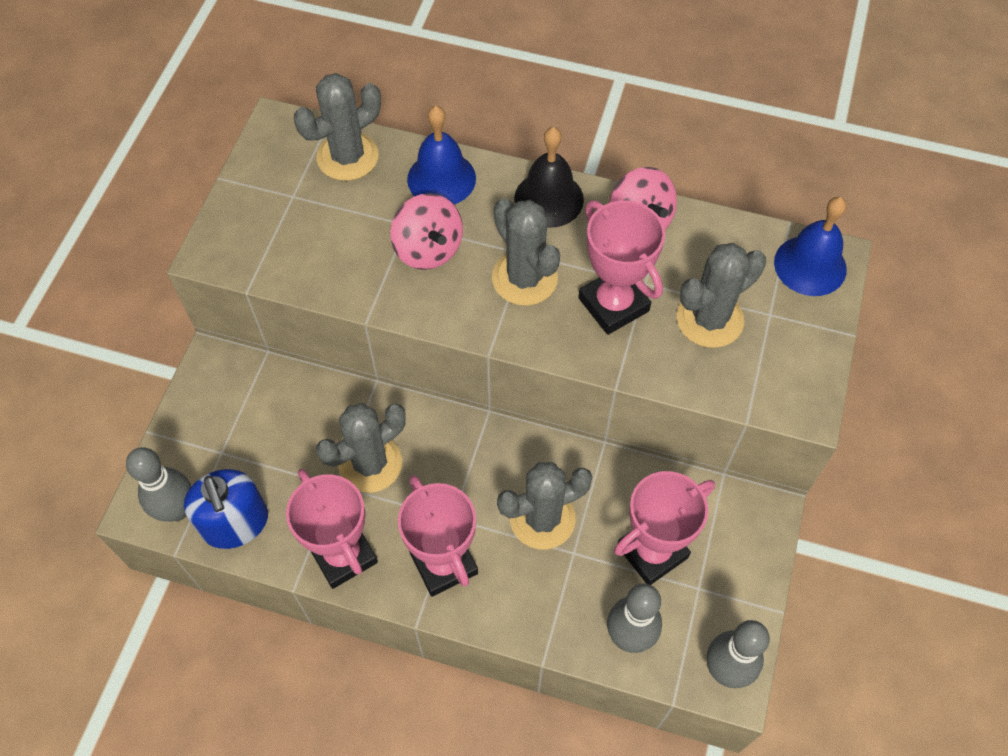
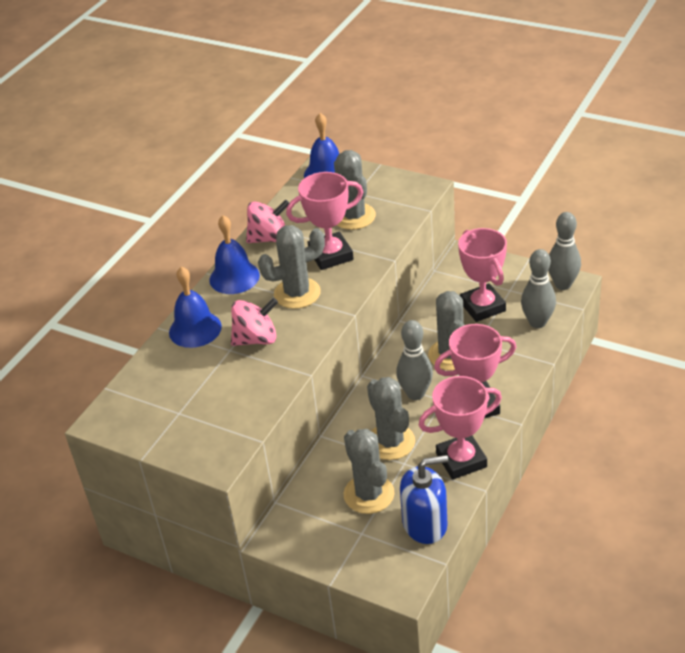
camera: 75 degrees left, 20 degrees down
grey bowling pin [126,447,191,522] -> grey bowling pin moved to [396,320,433,400]
grey cactus [294,73,381,181] -> grey cactus moved to [344,429,395,514]
black bell [514,127,584,228] -> blue bell [209,215,260,294]

